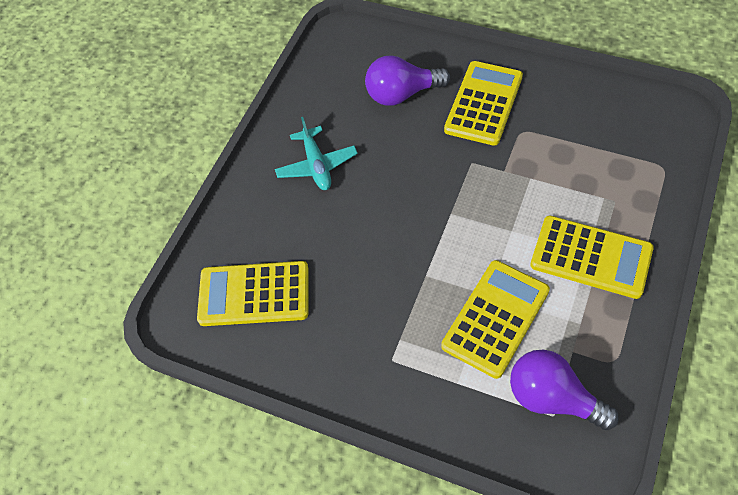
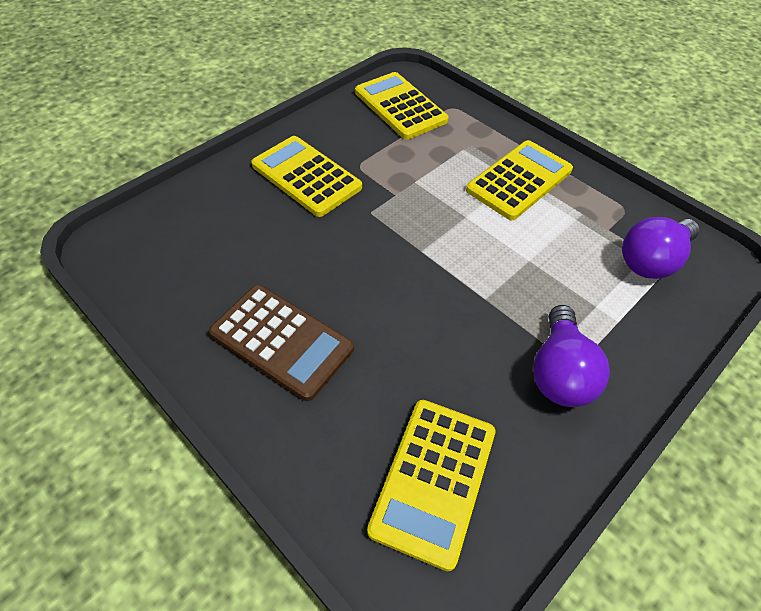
camera: 75 degrees left, 5 degrees down
turquoise plane [275,117,358,190] -> brown calculator [209,285,354,401]
purple light bulb [365,55,450,106] -> purple light bulb moved to [533,305,610,407]
yellow calculator [441,260,550,379] -> yellow calculator moved to [355,72,449,140]

